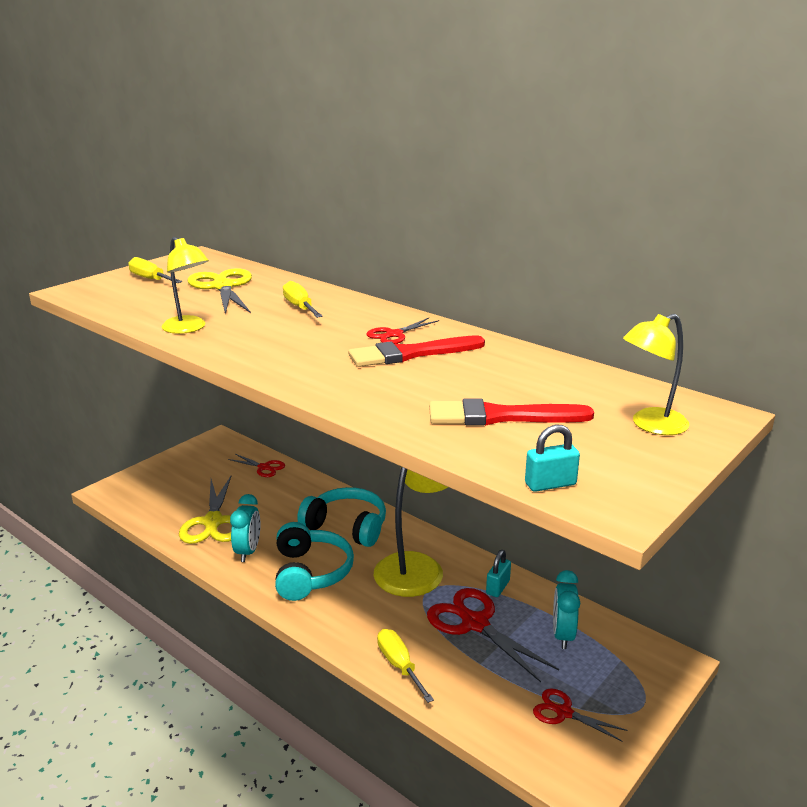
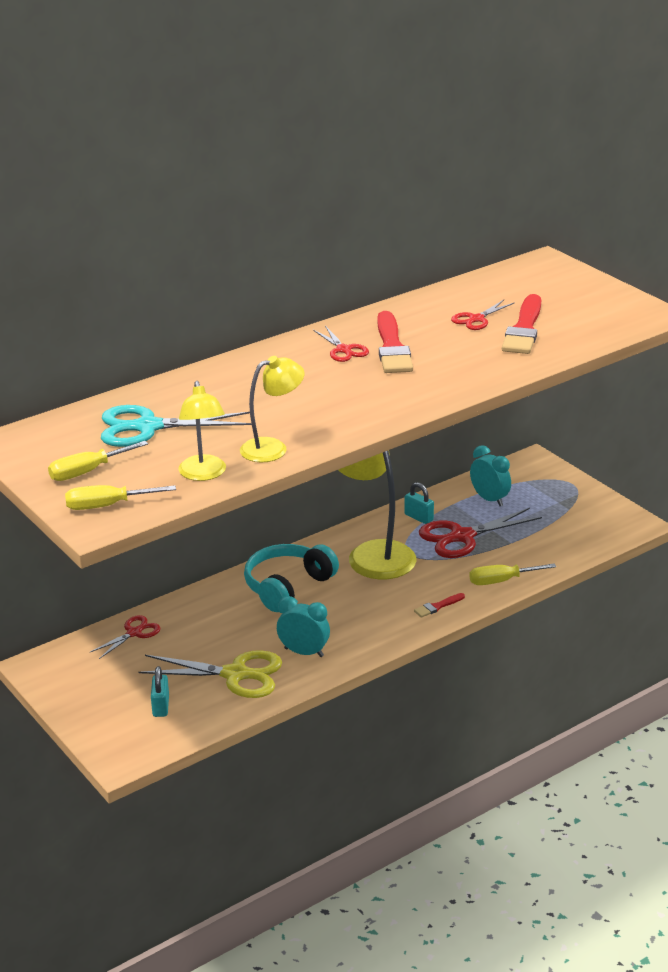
camera: 75 degrees left, 5 degrees up
yellow scissors [187,268,252,314] -> turquoise scissors [101,405,252,447]
turquoise headphones [275,522,354,601] -> none
yellow screwdriver [283,281,323,318] -> yellow screwdriver moved to [65,485,176,510]
turquoise padlock [525,424,580,492] -> turquoise padlock moved to [151,666,169,717]
red scissors [533,688,627,742] -> red scissors moved to [451,300,515,330]
turquoise clock [553,570,580,649] -> turquoise clock turned 150 degrees counterclockwise [470,445,511,506]
yellow lamp [623,314,690,435] -> yellow lamp moved to [179,381,226,481]
none -> red brush [414,593,465,618]

